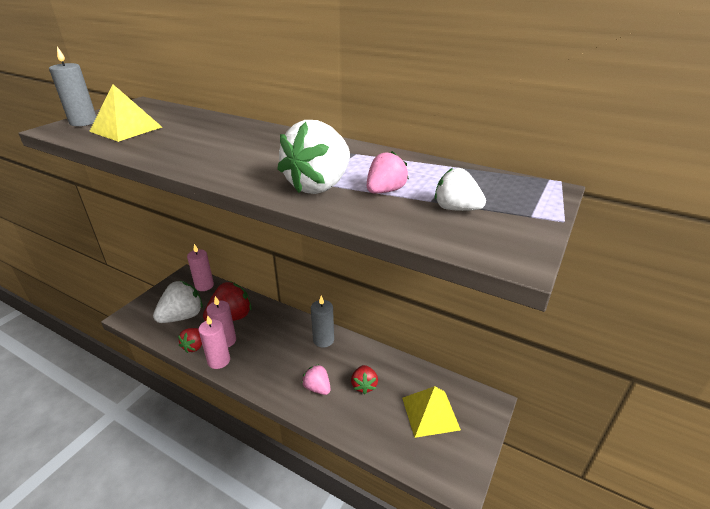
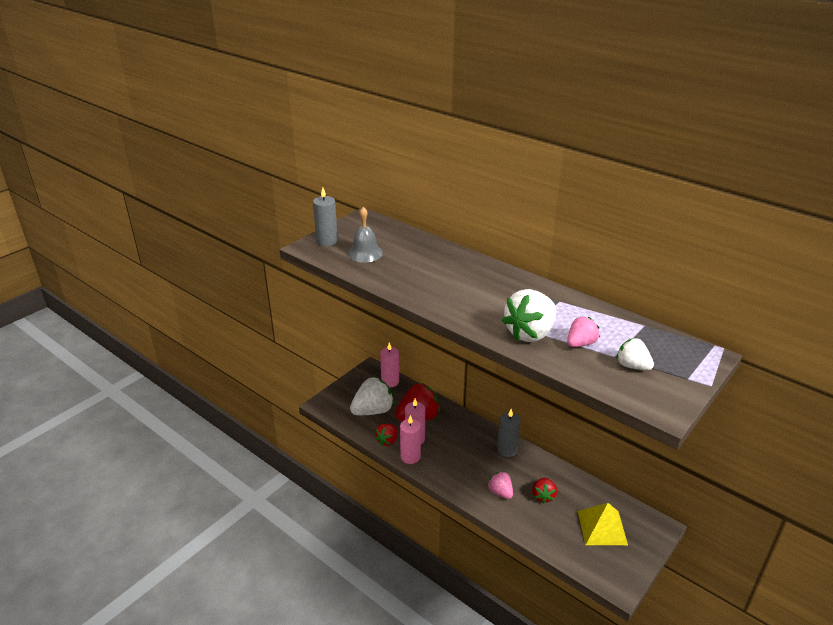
camera: 10 degrees right, 0 degrees up
yellow pyramid [89,84,162,142] -> grey bell [348,207,383,262]

